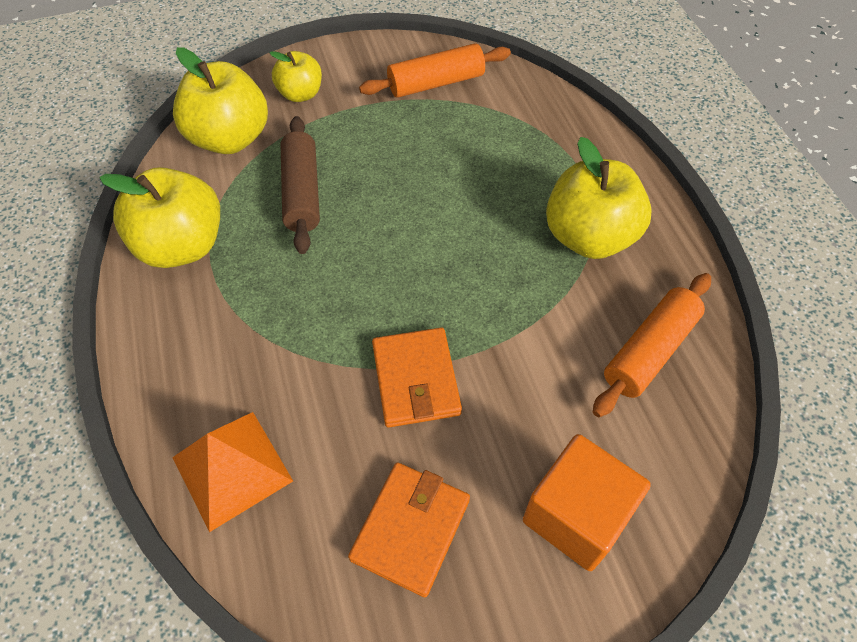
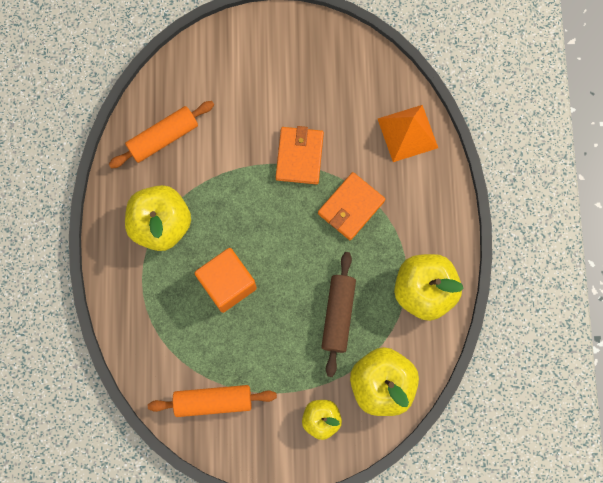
camera: 165 degrees left, 20 degrees up
orange wallet [348,462,470,597] -> orange wallet moved to [318,172,385,240]
orange cube [523,434,651,571] -> orange cube moved to [195,248,257,313]

